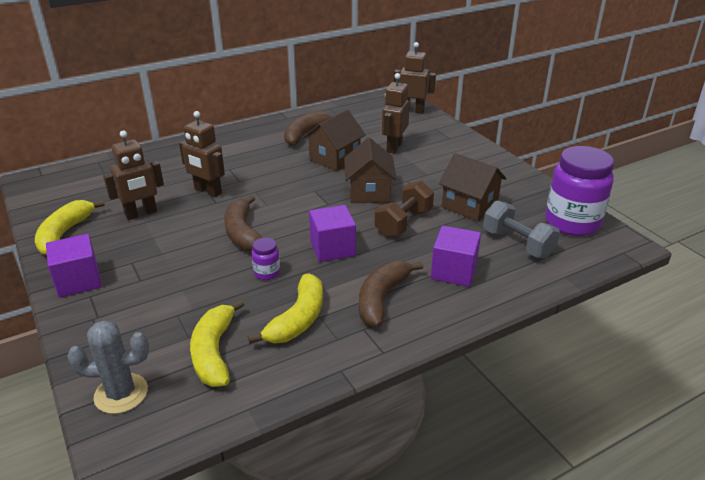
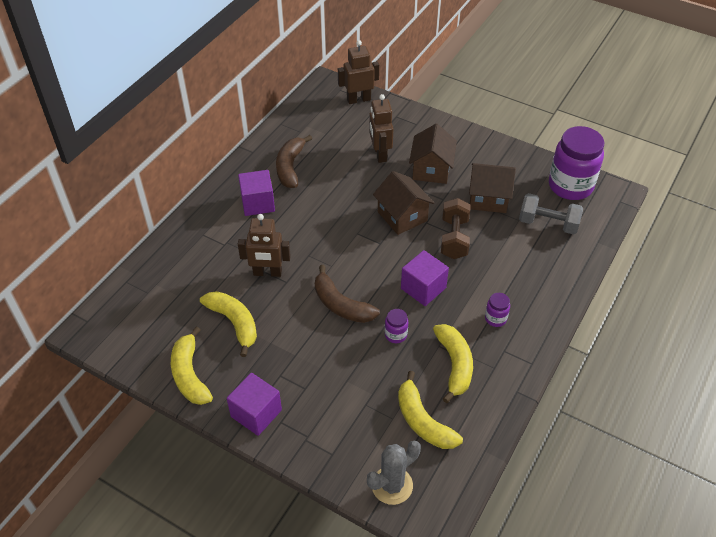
camera: 30 degrees left, 15 degrees up
brown robot [103,130,164,220] -> yellow banana [200,291,257,357]
brown house [304,110,366,171] -> brown house moved to [409,124,457,184]
brown banana [359,261,423,327] -> purple jar [485,293,510,327]
purple cube [431,226,481,287] -> purple cube moved to [238,170,275,216]

